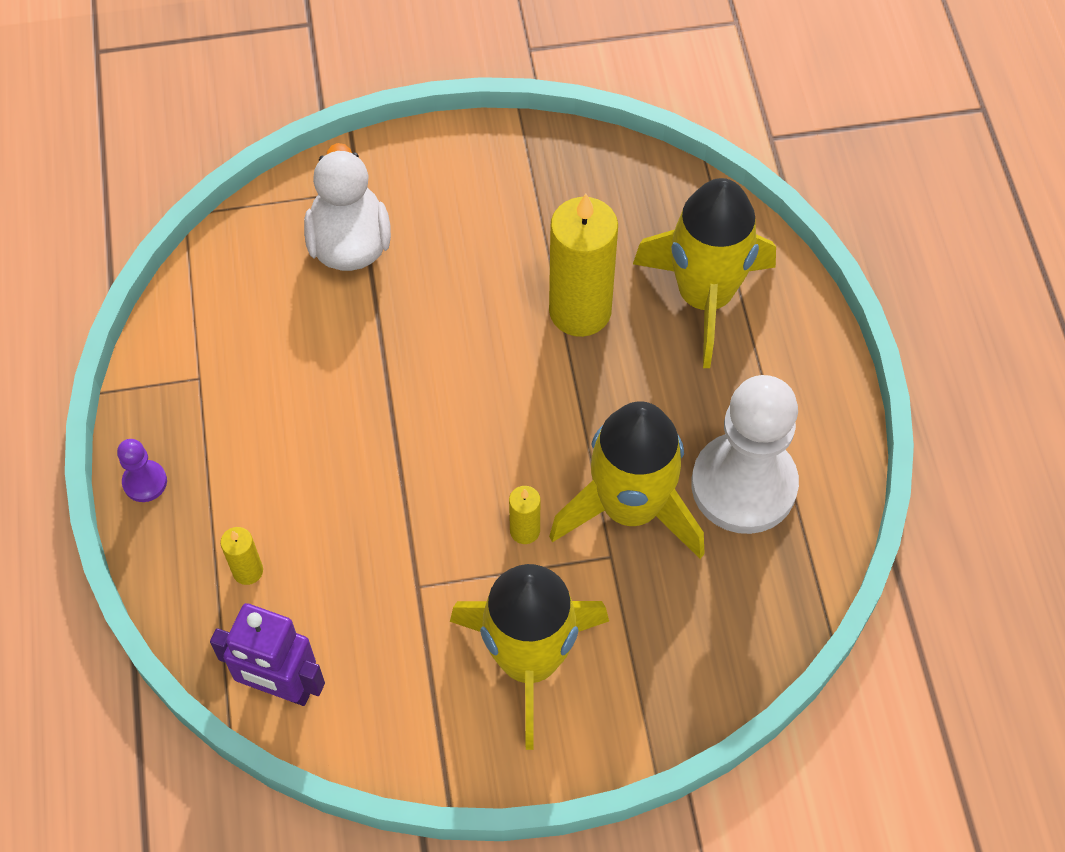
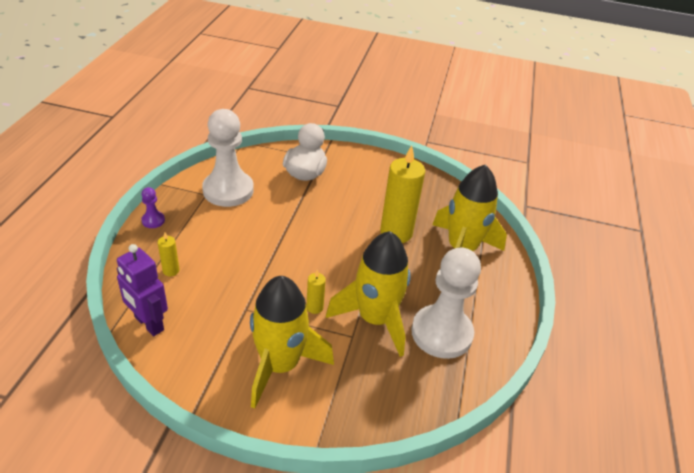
camera: 20 degrees right, 20 degrees down
none -> white pawn [202,109,254,207]

